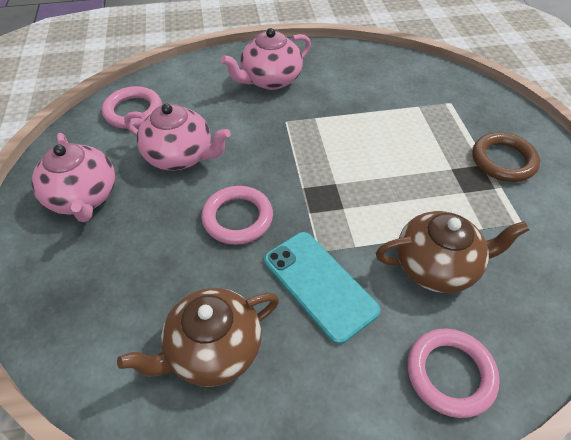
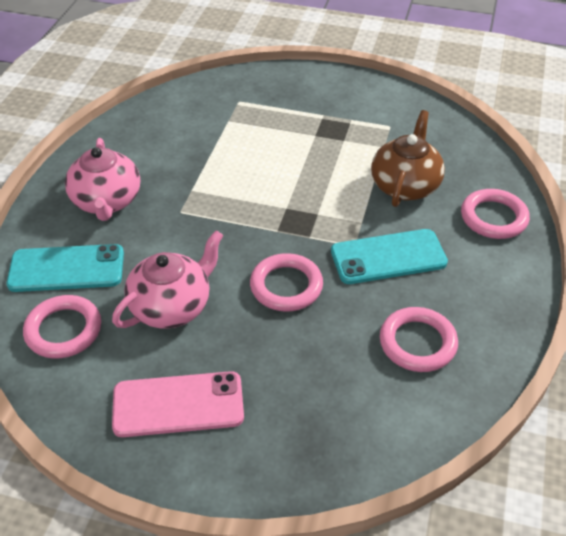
camera: 65 degrees left, 5 degrees down
pink teapot [31,133,115,222] -> pink phone [112,371,244,437]
brown teapot [117,288,279,387] -> pink ring [380,307,458,372]
brown ring [472,132,540,182] -> none
none -> turquoise phone [7,244,124,292]

